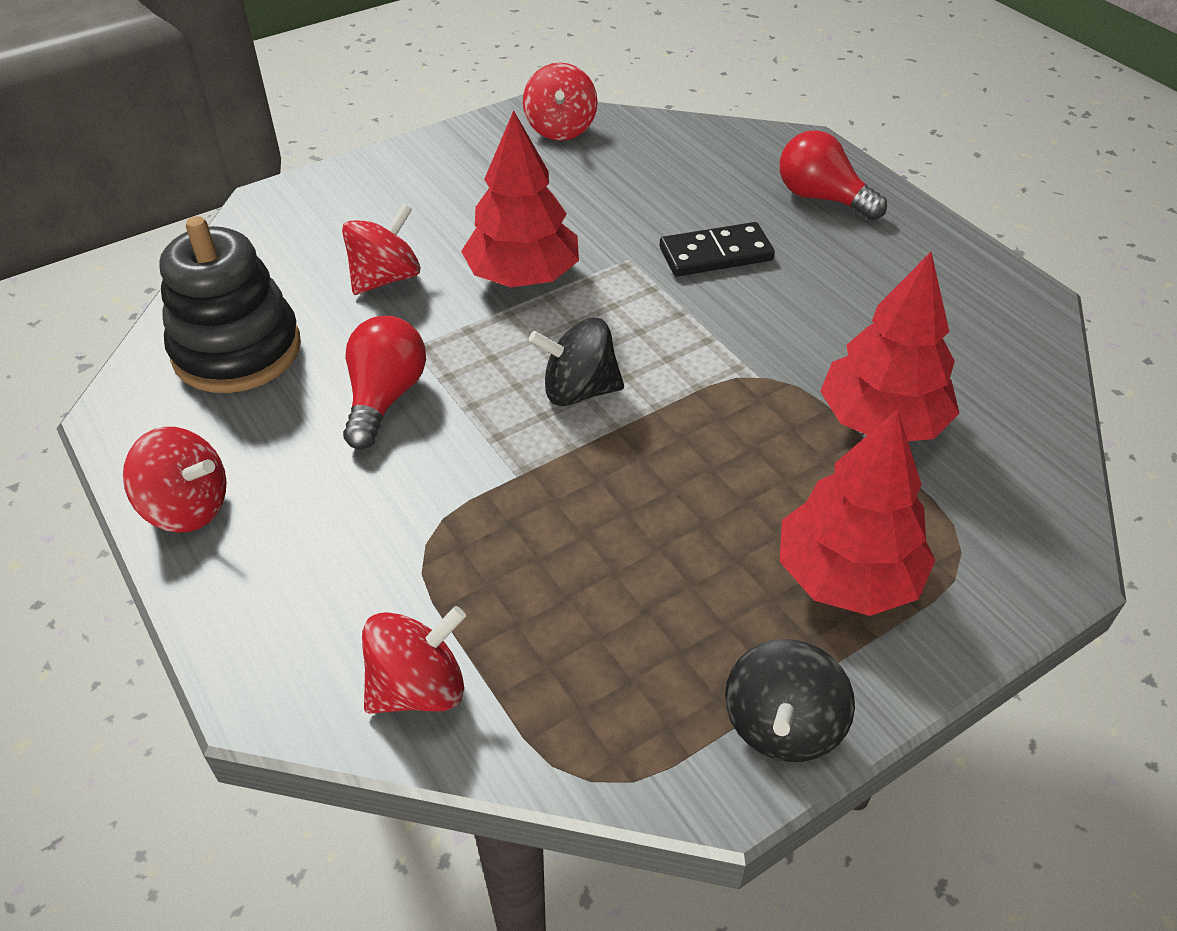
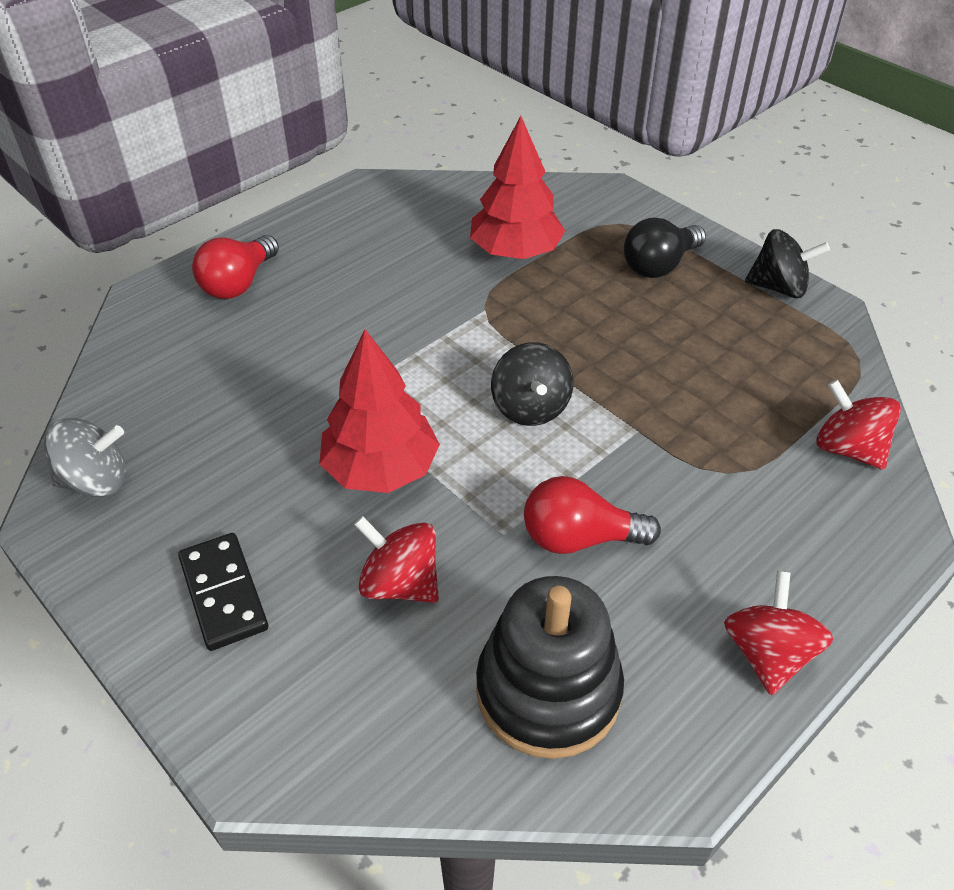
camera: 100 degrees left, 0 degrees up
red spinning top [523,63,598,141] -> grey spinning top [44,418,126,497]
black domino [660,222,775,276] -> black domino moved to [178,533,268,651]
red tree [780,409,936,616] -> black light bulb [624,218,706,278]

